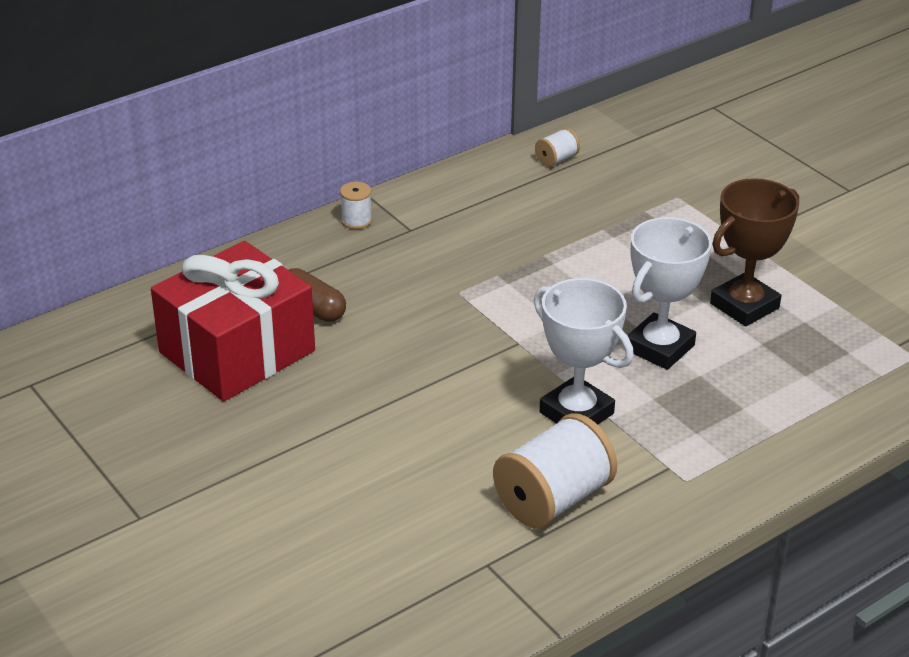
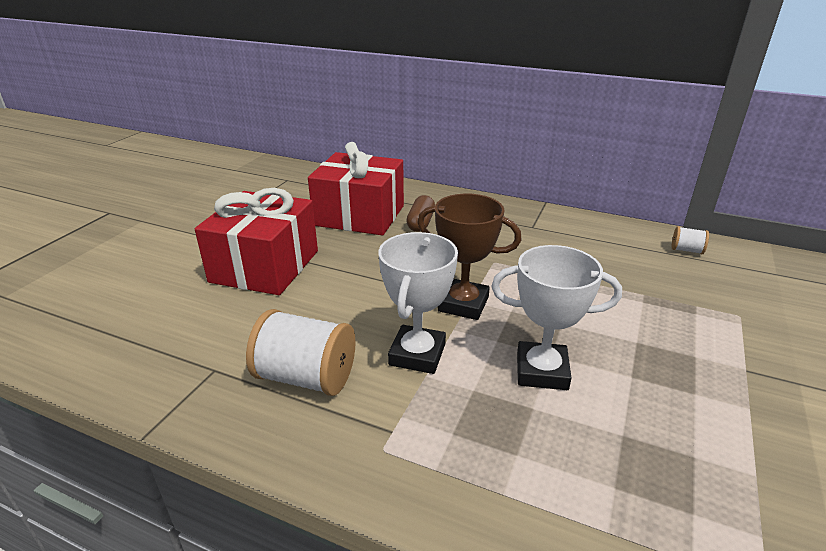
camera: 60 degrees right, 5 degrees down
white spool [340,182,372,229] -> none
brown trophy [710,178,799,326] -> brown trophy moved to [417,194,522,320]
none -> red gift [195,188,318,295]

